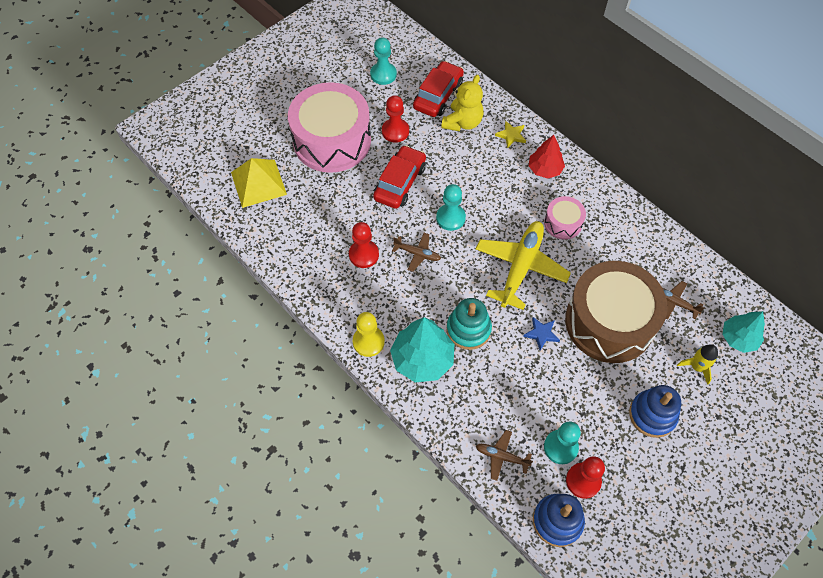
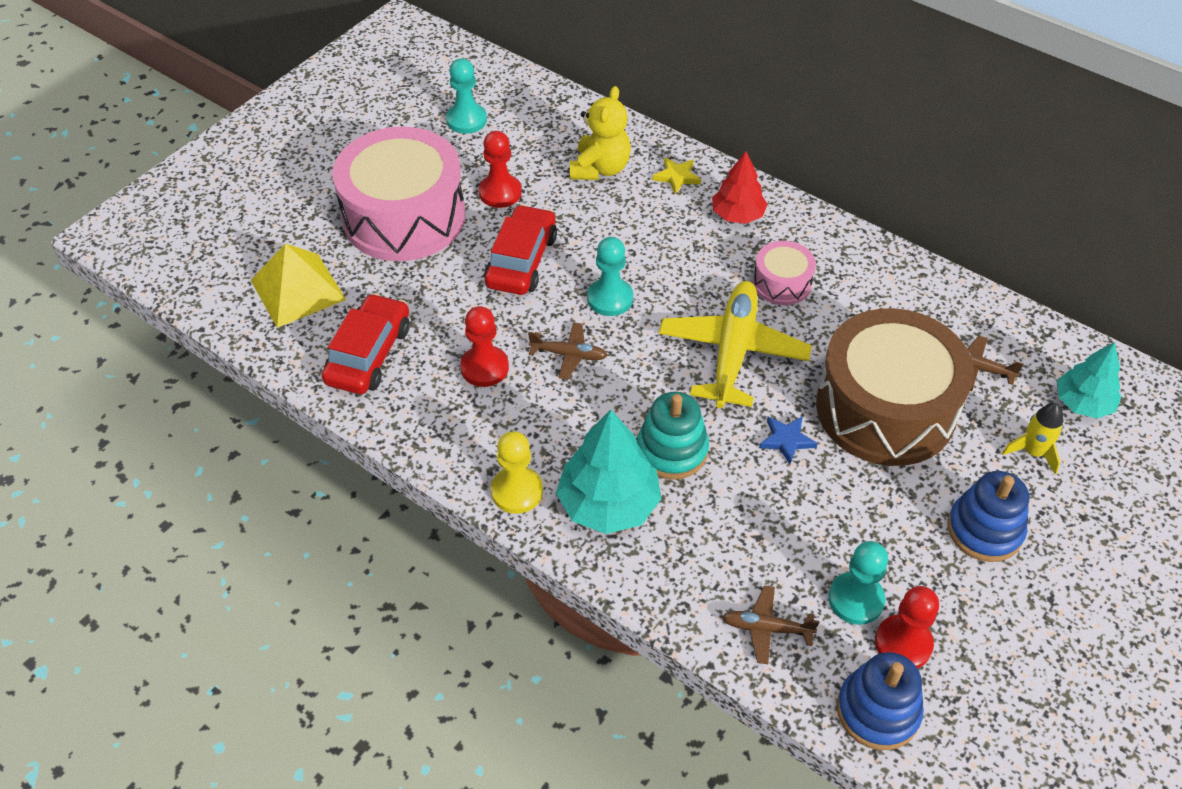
camera: 10 degrees left, 10 degrees down
red car [413,61,464,117] -> red car moved to [322,293,410,394]

